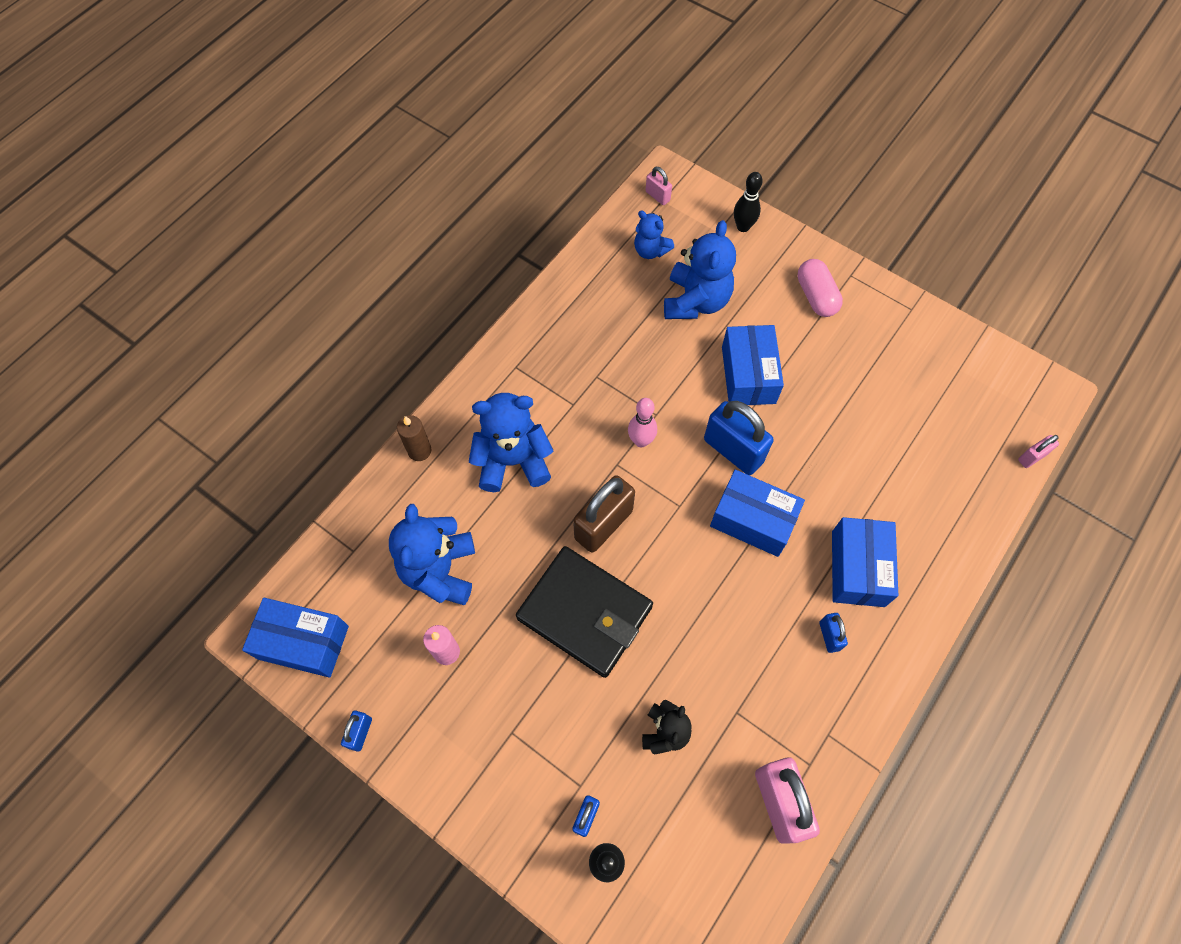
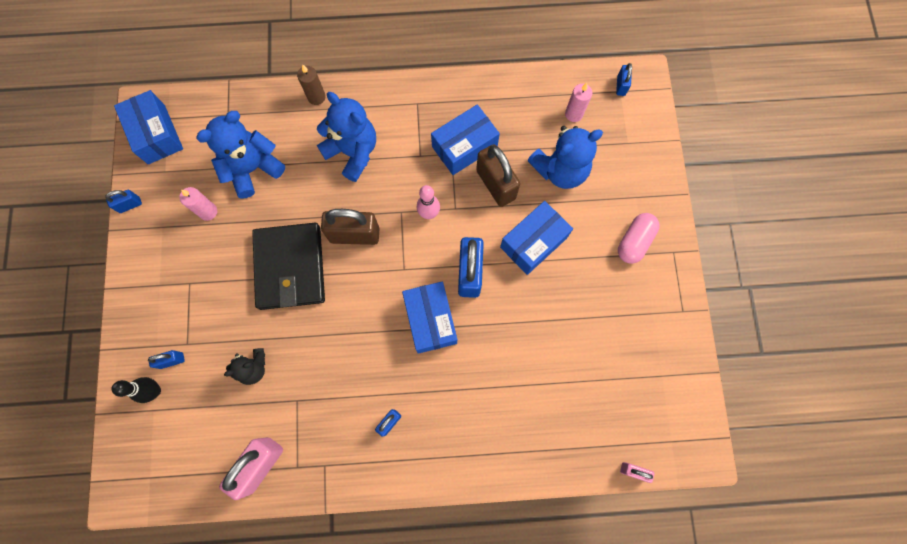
camera: 50 degrees right, 10 degrees up
blue teddy bear [634,211,674,259] -> pink candle [565,83,592,122]
pink padlock [646,167,672,205] -> blue padlock [616,63,632,96]
black bowling pin [734,172,763,232] -> none
blue box [832,517,898,607] -> blue box moved to [431,104,500,175]
none -> brown padlock [476,144,520,207]

